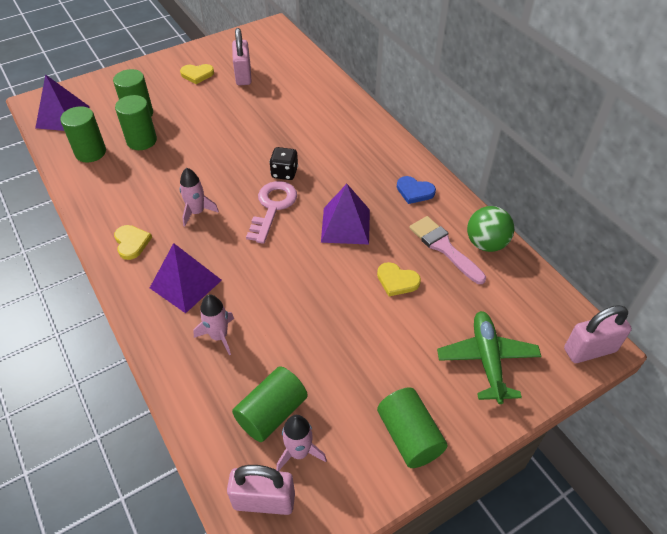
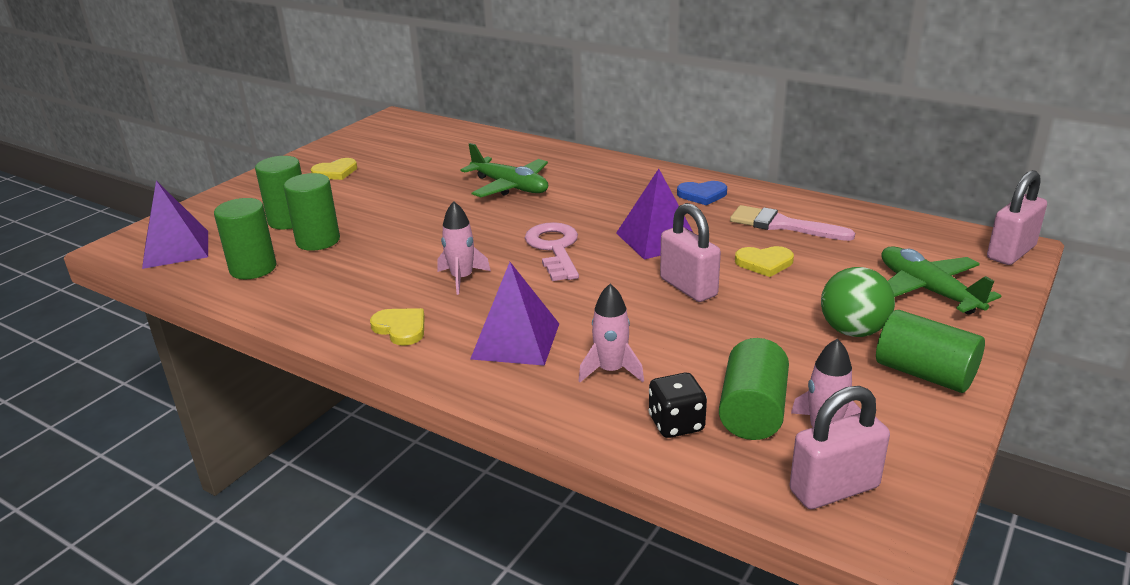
camera: 25 degrees left, 20 degrees down
pink padlock [232,28,251,85] -> pink padlock moved to [660,203,721,302]
black dice [269,147,298,180] -> black dice moved to [649,373,707,438]
green ball [467,206,514,252] -> green ball moved to [821,267,895,337]
none -> green plane [460,143,548,197]

